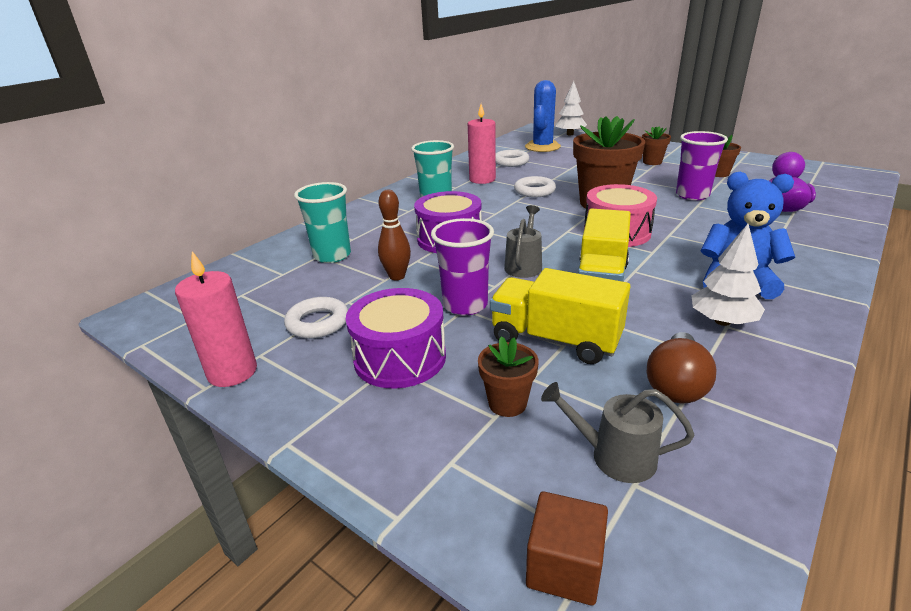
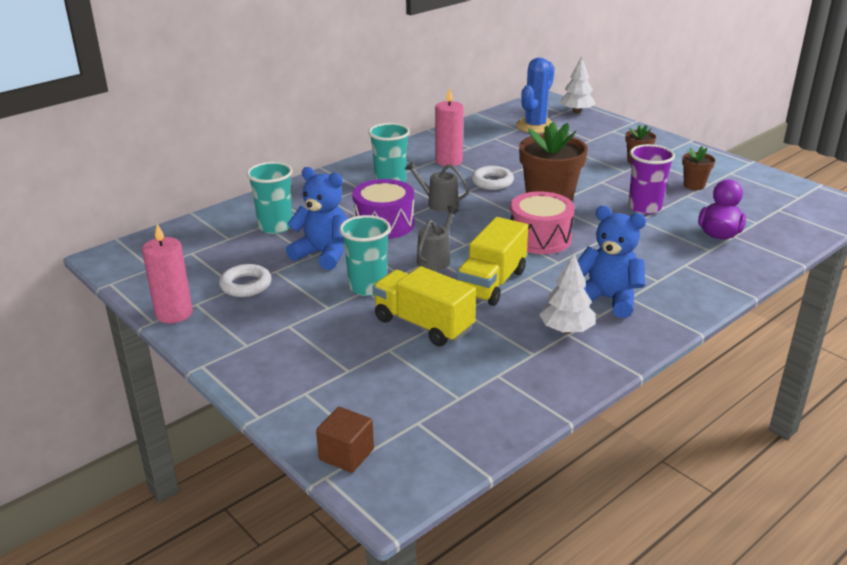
camera: 10 degrees right, 0 degrees up
purple drum [346,288,446,389] -> none
brown bowling pin [378,190,411,281] -> blue teddy bear [286,167,348,270]
purple cup [431,218,494,316] -> turquoise cup [339,215,391,296]
brown flower pot [478,336,539,417] -> none
white ring [496,150,529,167] -> none
grey watering can [541,382,695,483] -> grey watering can moved to [405,161,469,212]
brown light bulb [647,332,716,403] -> none

